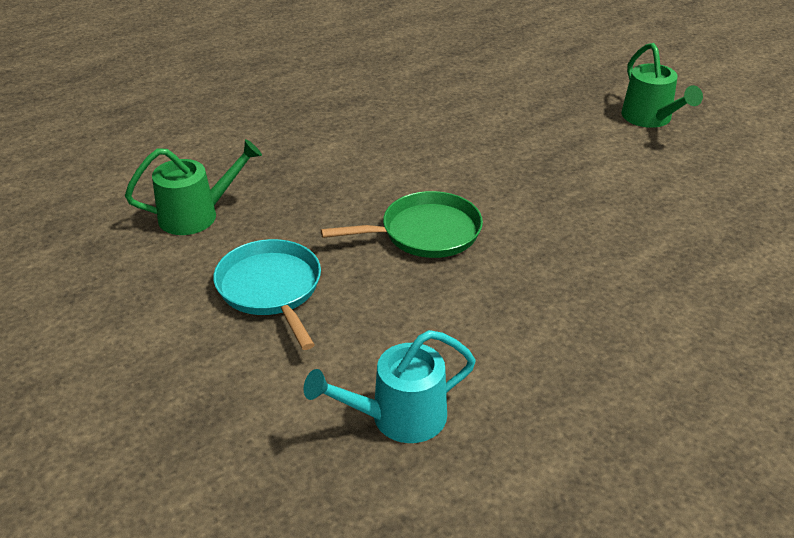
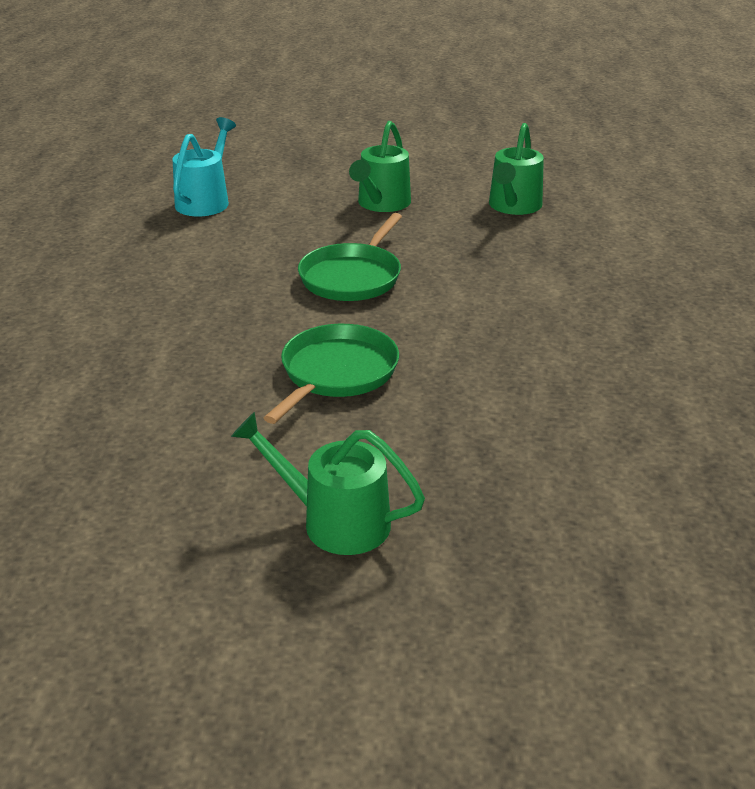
camera: 130 degrees right, 5 degrees down
turquoise pan [213,239,321,350] -> green watering can [349,121,411,212]
none -> green pan [264,324,399,424]

